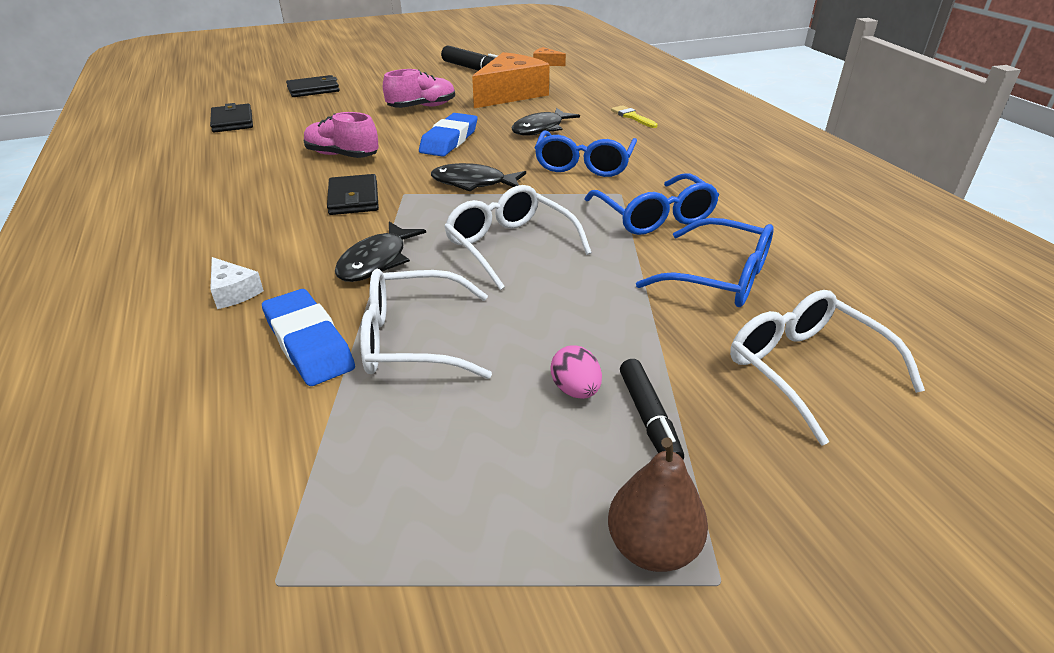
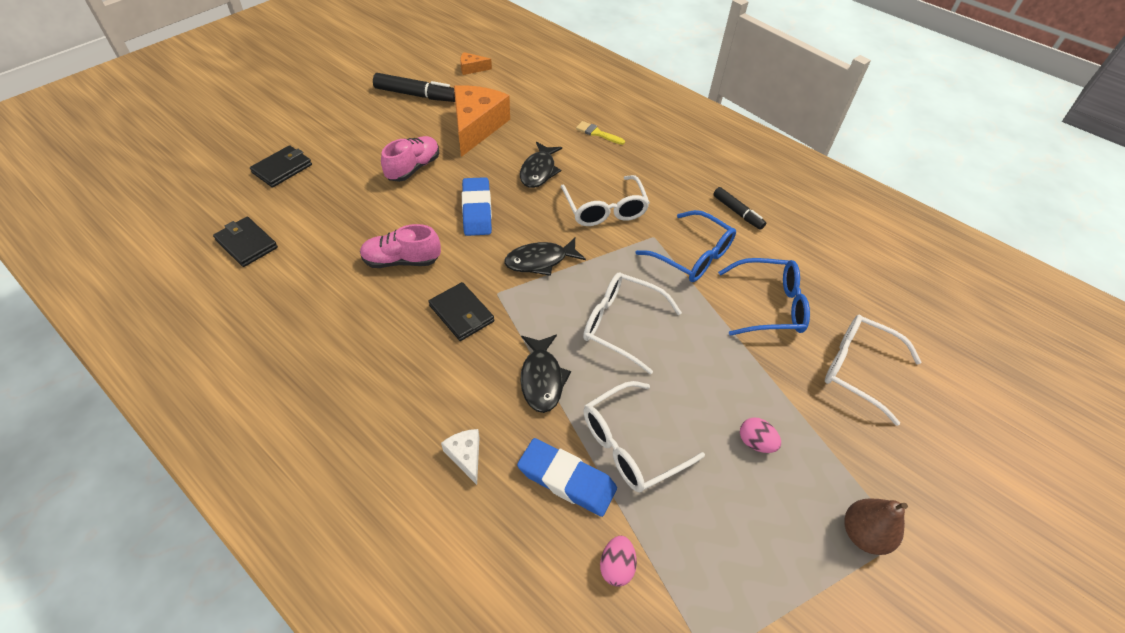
camera: 30 degrees left, 15 degrees up
white cheese [210,257,264,309] -> white cheese turned 135 degrees counterclockwise [441,429,480,485]
blue glasses [535,130,637,177] -> white glasses [560,175,650,226]
black marker [620,359,684,459] -> black marker moved to [713,187,766,230]
none -> pink egg [600,536,637,587]

